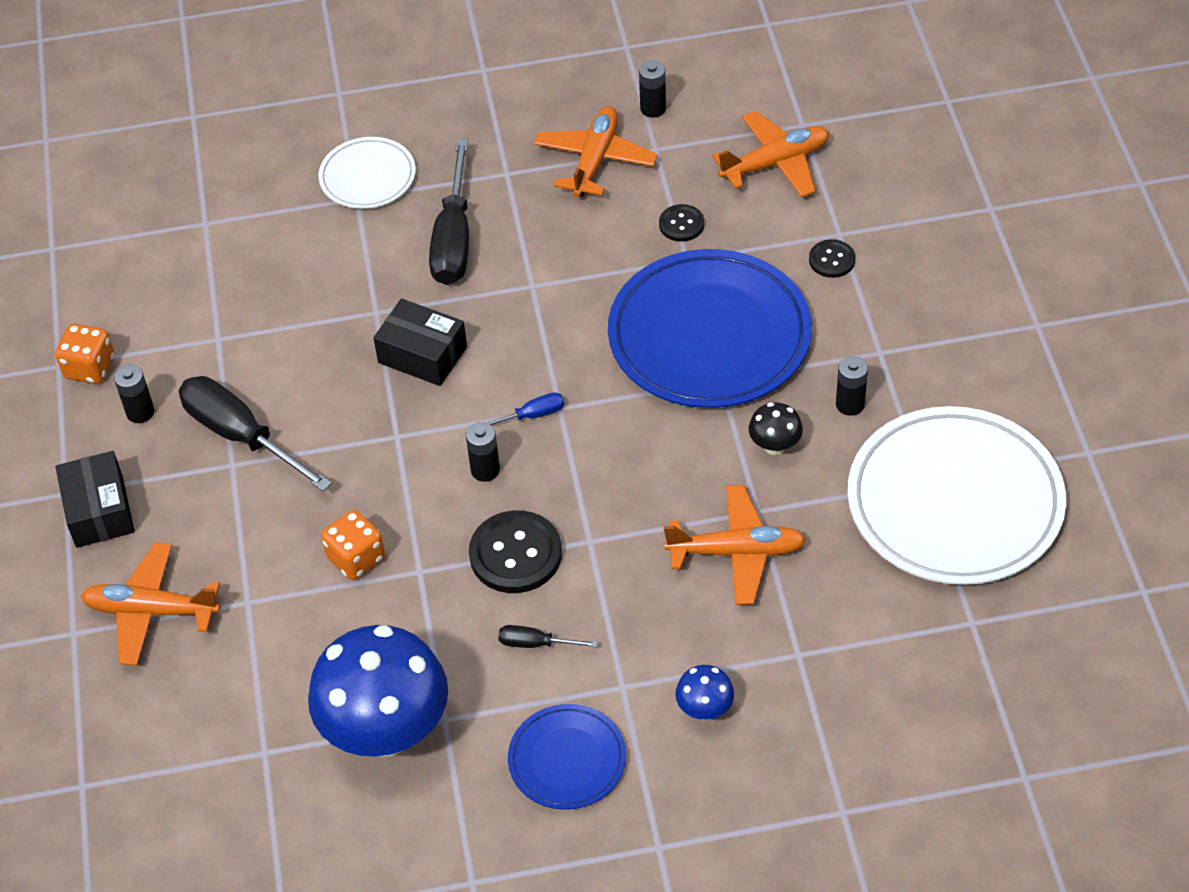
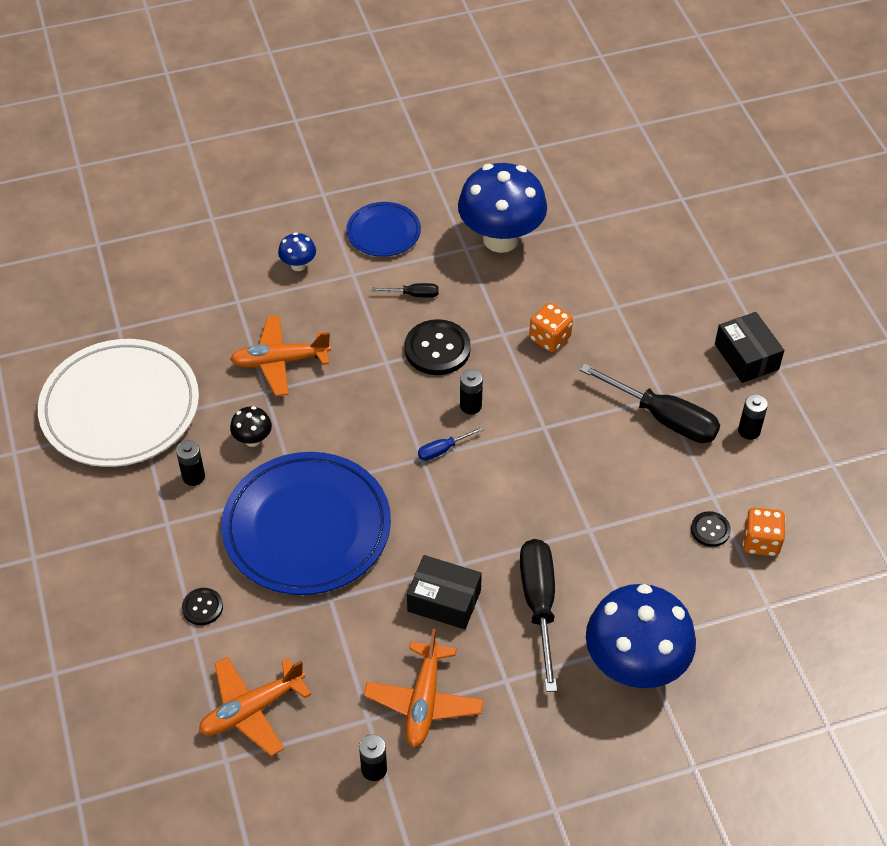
camera: 170 degrees right, 0 degrees up
orange dice [55,324,115,384] -> orange dice moved to [743,507,786,556]
orange plane [81,542,220,666] -> none
white plate [318,137,416,209] -> blue mushroom [586,584,696,688]
black box [374,298,467,386] -> black box moved to [407,555,482,629]
black button [659,204,704,242] -> black button moved to [691,511,731,547]

